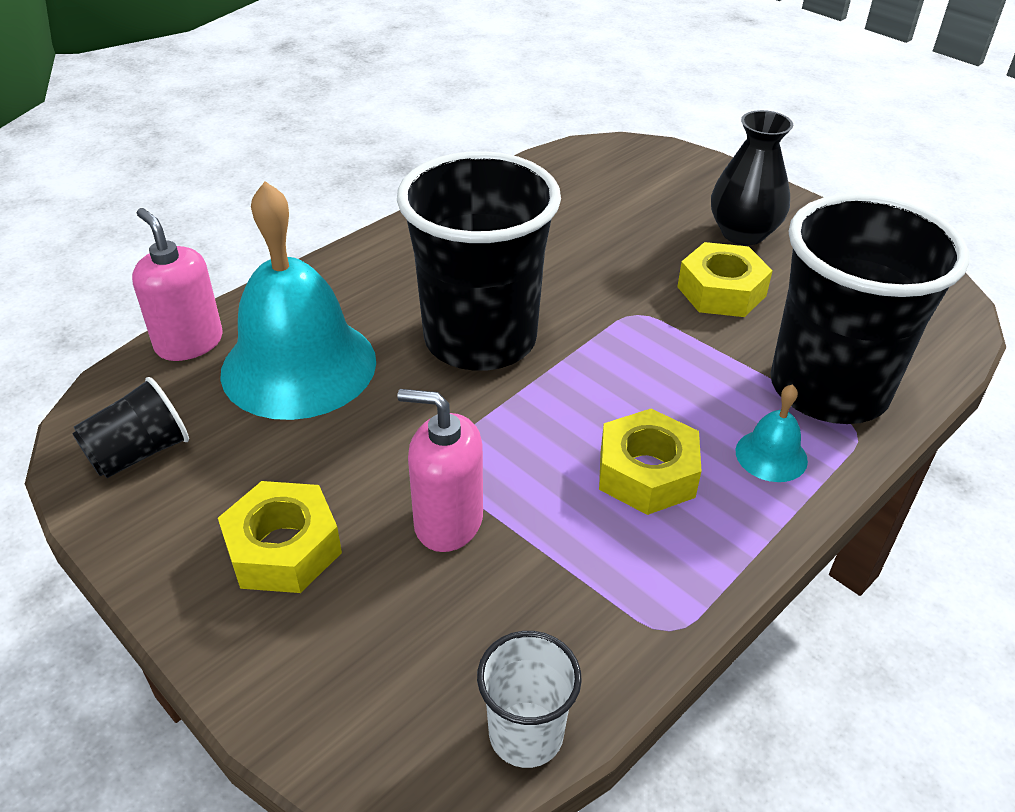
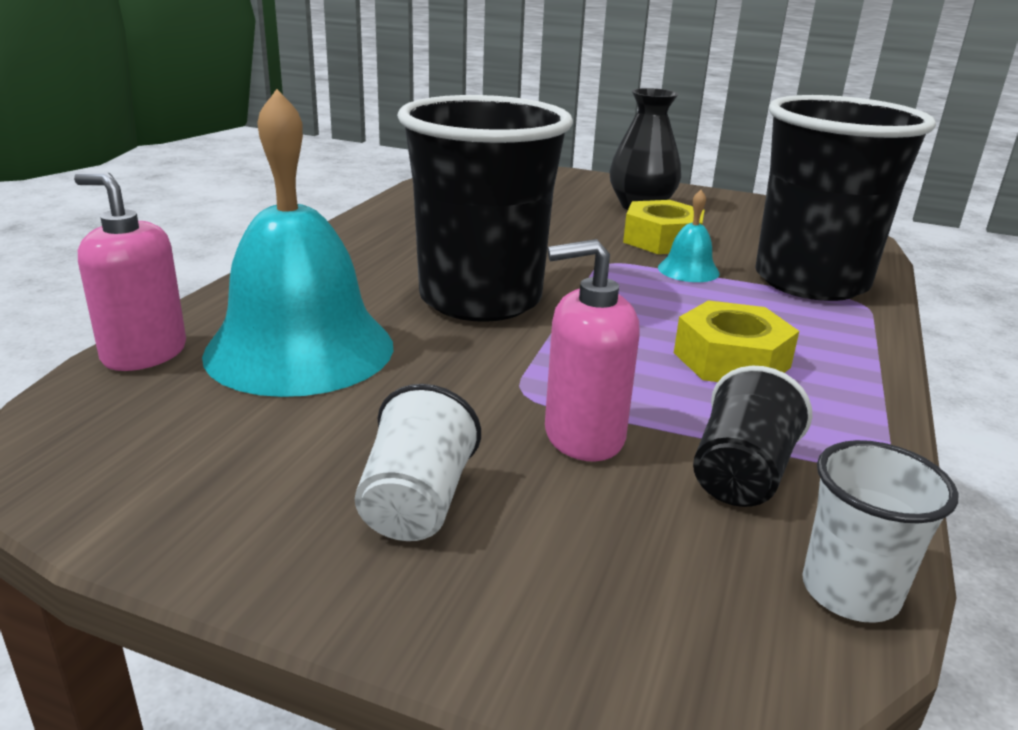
camera: 25 degrees left, 15 degrees down
black cup [72,377,189,478] -> black cup moved to [693,366,812,507]
yellow nut [218,481,342,593] -> white cup [355,384,481,541]
turquoise bell [735,384,808,482] -> turquoise bell moved to [658,190,720,282]

